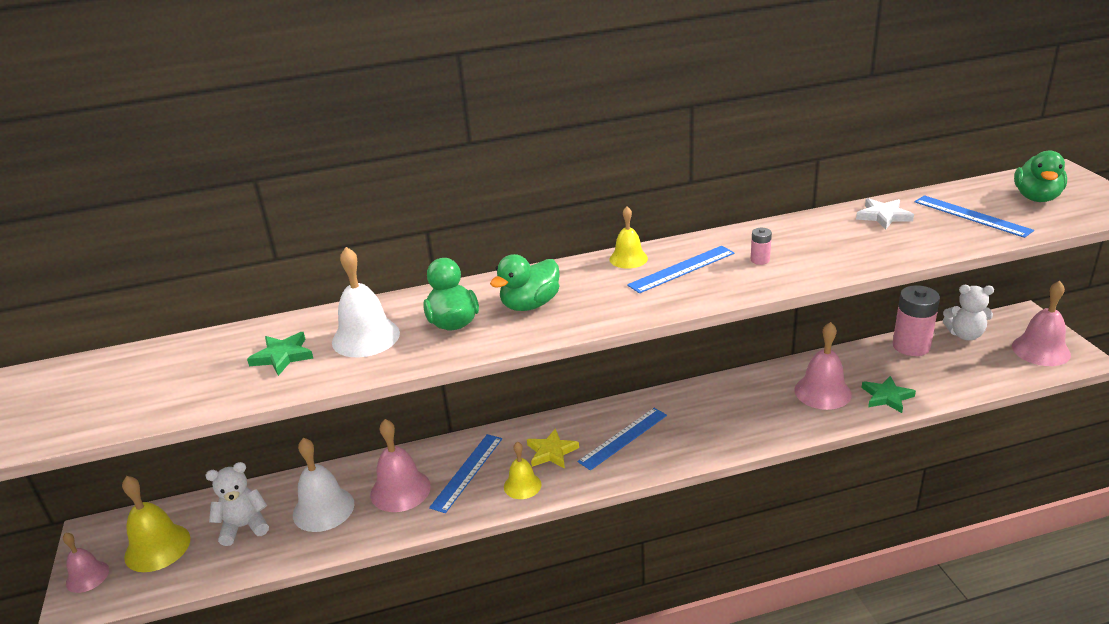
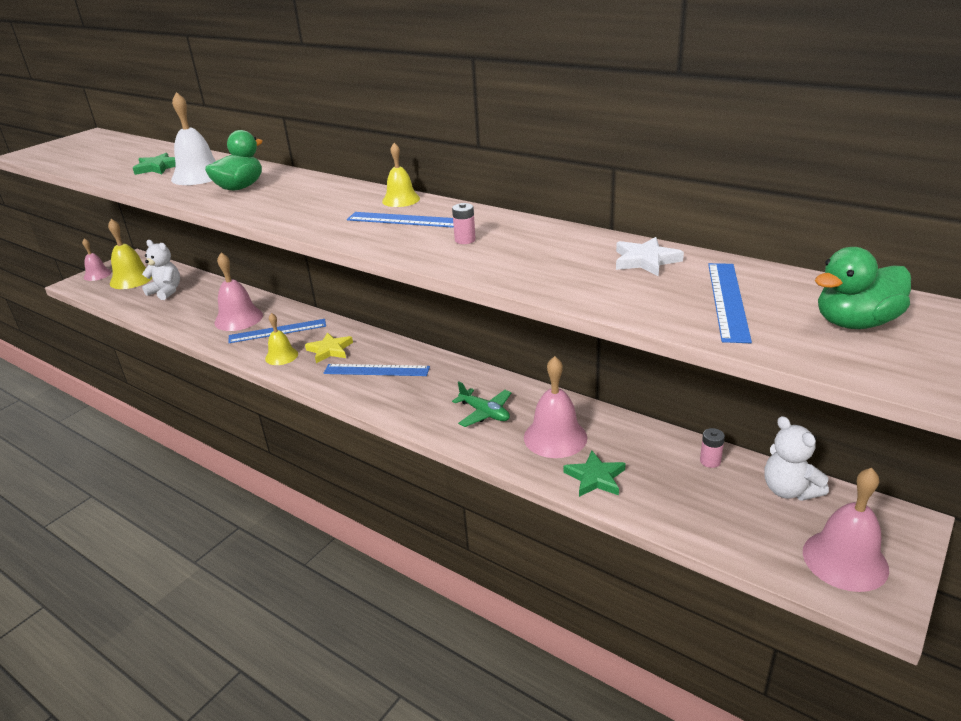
camera: 50 degrees right, 0 degrees up
white bell [293,438,354,532] -> none
green duck [490,254,560,311] -> none
pink battery [893,285,940,356] -> pink battery [700,428,725,468], size x0.44
none -> green plane [452,382,511,427]

